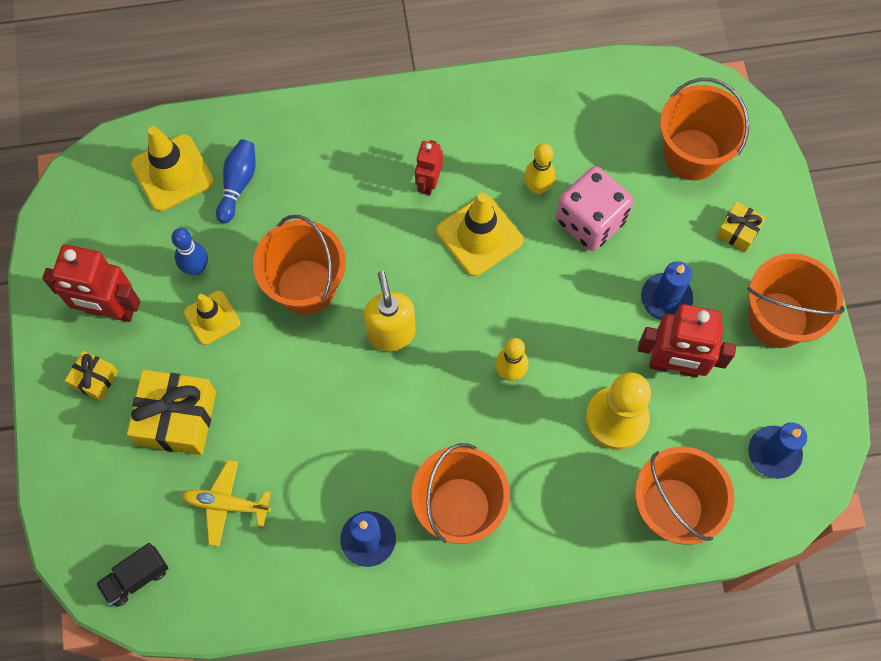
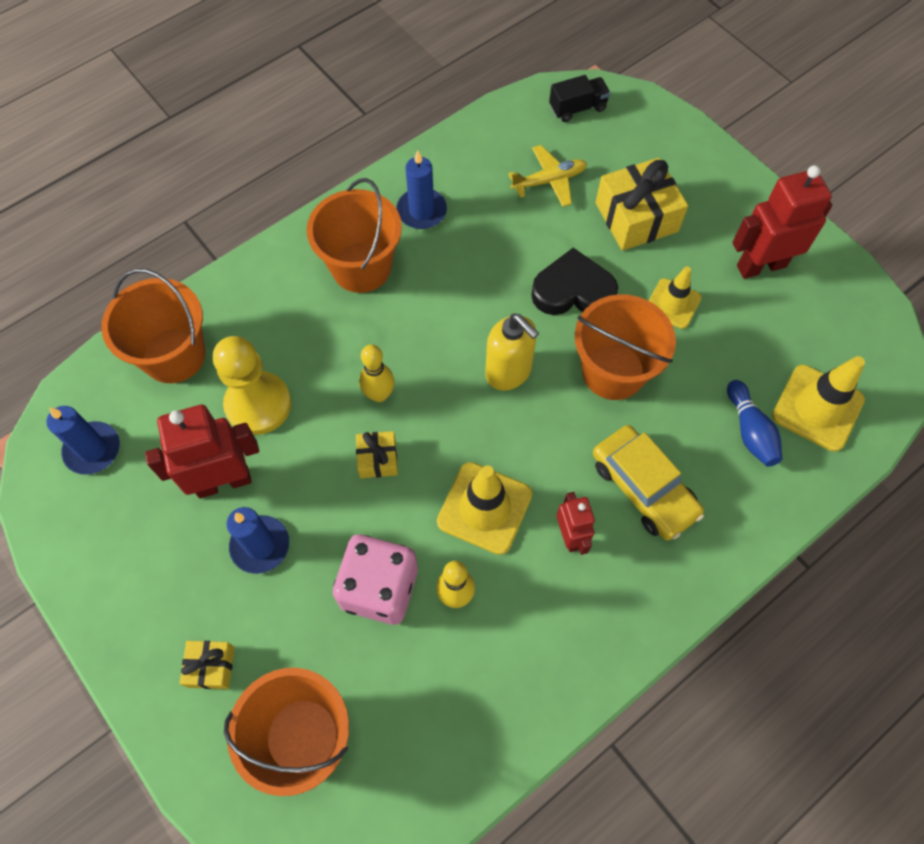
camera: 150 degrees right, 5 degrees down
yellow gift [65,351,118,401] -> yellow gift moved to [356,431,398,478]
black truck [96,543,168,607] -> black truck turned 45 degrees clockwise [549,75,610,122]
blue bowling pin [171,228,208,275] -> none
orange bucket [747,253,845,348] -> none
none -> black heart [531,248,618,315]
none -> yellow car [593,425,704,540]

